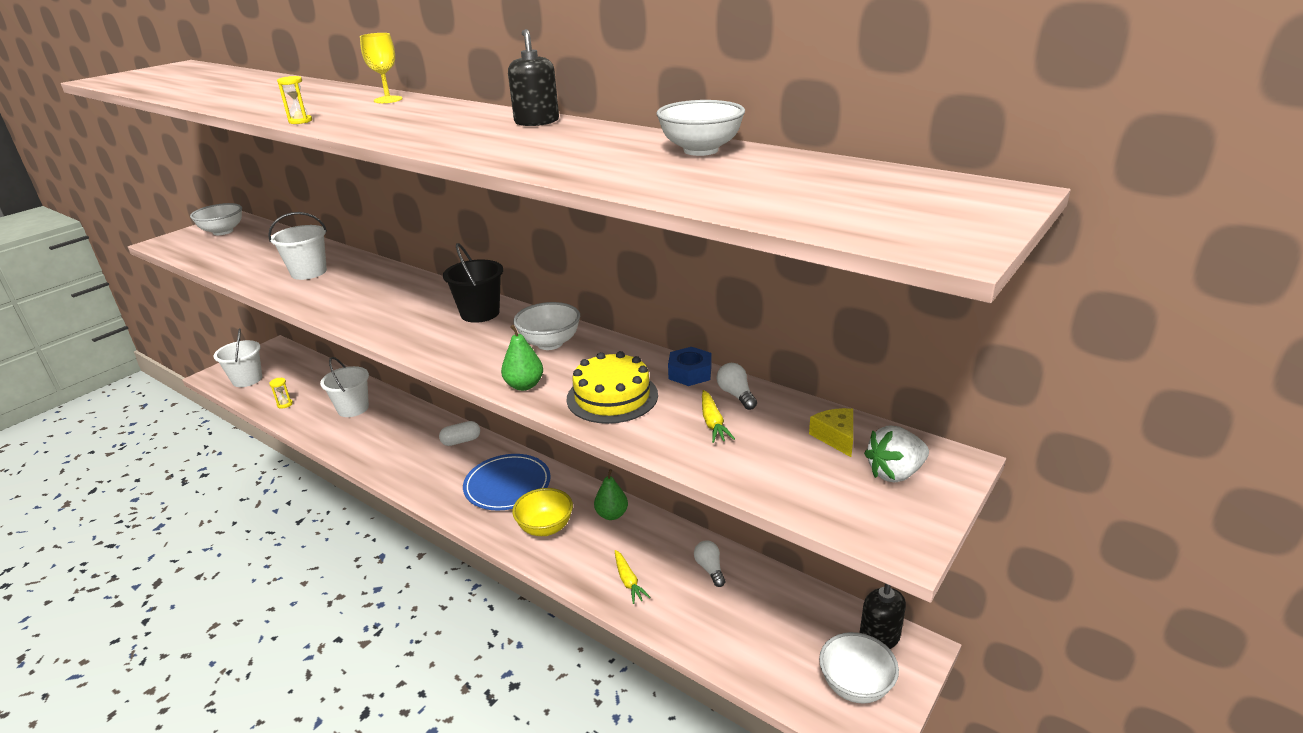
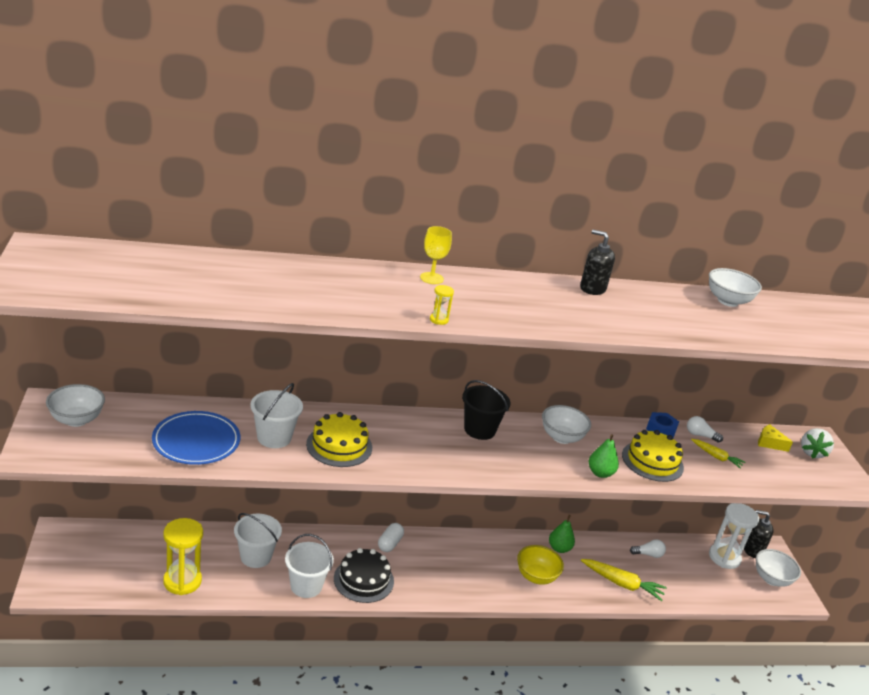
camera: 50 degrees left, 0 degrees up
white bucket [214,328,262,387] -> white bucket moved to [285,534,334,598]
yellow hourglass [269,378,293,409] -> yellow hourglass [163,518,203,595], size x2.30
blue plate [463,454,551,511] -> blue plate moved to [152,411,240,465]
yellow carrot [615,550,651,604] -> yellow carrot [581,559,667,601], size x1.64
white light bulb [694,541,725,587] -> white light bulb turned 150 degrees clockwise [630,539,666,558]
none -> yellow cake [306,412,372,467]
none -> black cake [334,548,394,603]
none -> white hourglass [709,503,759,569]

